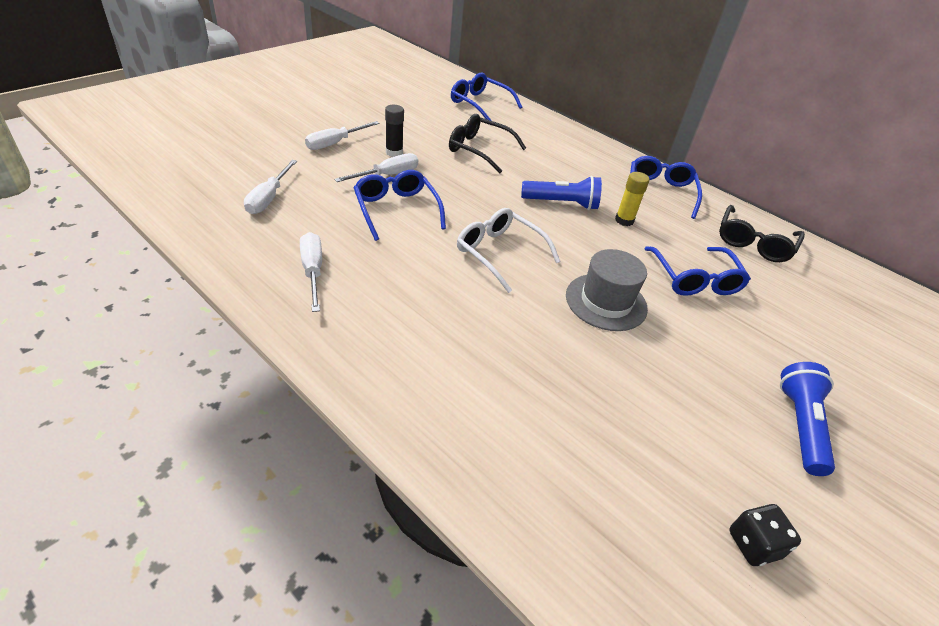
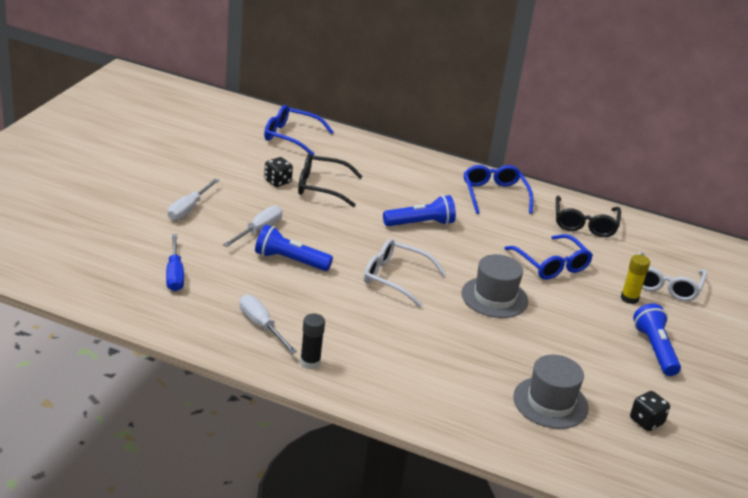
camera: 20 degrees left, 10 degrees down
white screwdriver [244,160,297,214] -> blue screwdriver [166,234,184,291]
blue glasses [353,170,446,241] -> blue flashlight [255,225,333,271]
black glue stick [385,105,404,157] -> black glue stick moved to [300,314,325,369]
yellow glue stick [615,172,650,226] -> yellow glue stick moved to [621,254,650,304]
none -> black dice [264,157,293,187]
none -> grey hat [513,355,589,429]
none -> white glasses [637,251,707,301]

